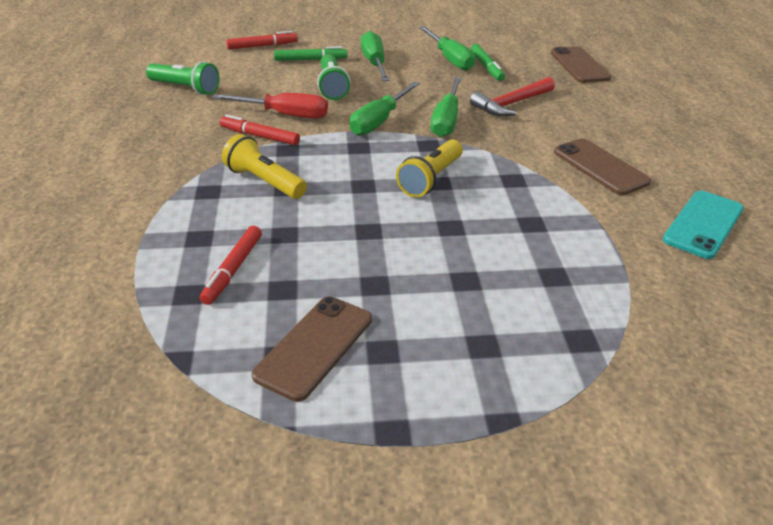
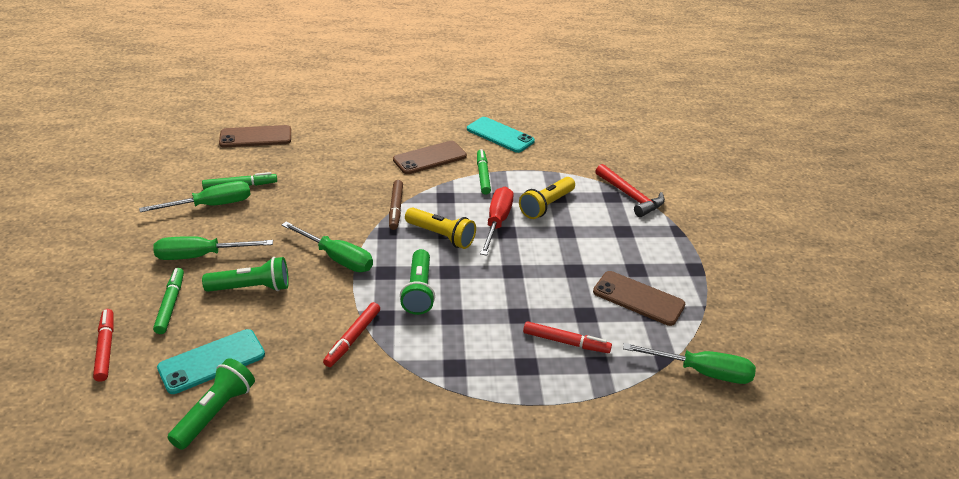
camera: 90 degrees left, 0 degrees up
red screwdriver [212,93,328,119] -> red screwdriver moved to [480,187,514,256]
yellow flashlight [222,134,307,199] -> yellow flashlight moved to [519,177,575,219]
green screwdriver [431,77,462,137] -> green screwdriver moved to [623,343,756,384]
red hammer [470,77,555,116] -> red hammer moved to [595,164,665,217]
none -> turquoise phone [157,329,265,394]
none -> brown marker [389,180,403,230]
none -> green flashlight [400,249,435,315]
none -> green marker [477,149,491,194]

